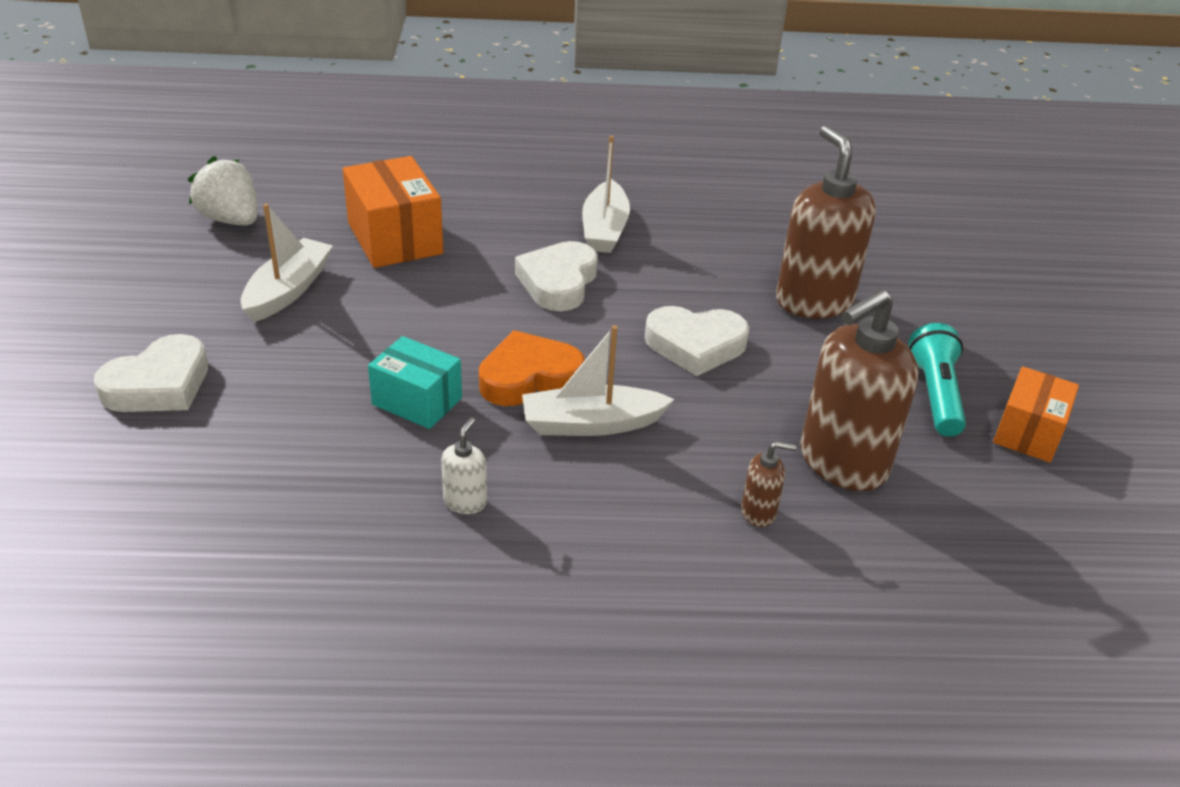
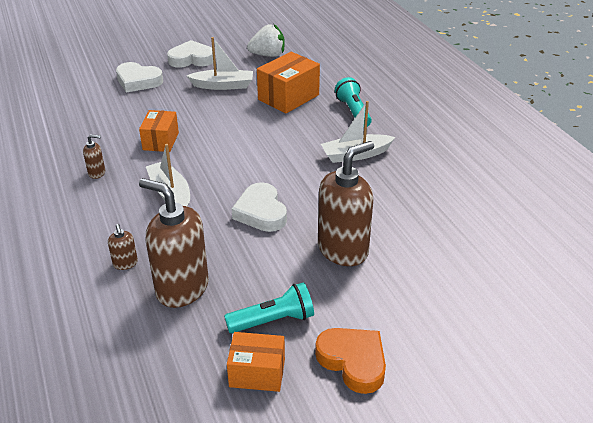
camera: 70 degrees right, 0 degrees up
white strawberry [188,156,258,225] -> white strawberry turned 60 degrees clockwise [247,24,285,57]
turquoise box [368,336,462,429] -> orange box [139,110,179,152]
white soap dispenser [441,418,487,514] -> brown soap dispenser [83,134,105,179]
orange heart [479,330,585,406] -> orange heart moved to [315,328,386,394]
white heart [515,241,598,311] -> white heart moved to [167,40,213,68]
none -> turquoise flashlight [335,77,372,127]

